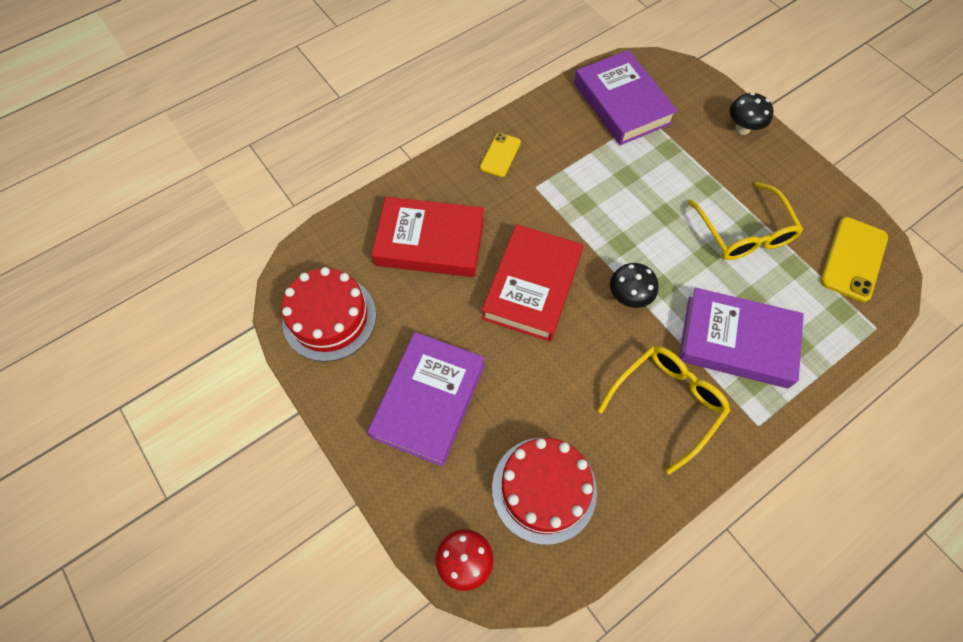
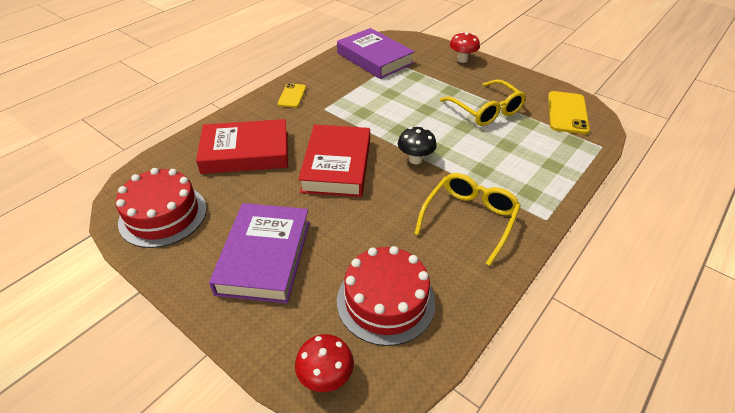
camera: 15 degrees left, 20 degrees down
purple book [679,288,804,388] -> none
black mushroom [730,93,773,135] -> red mushroom [450,32,480,63]

